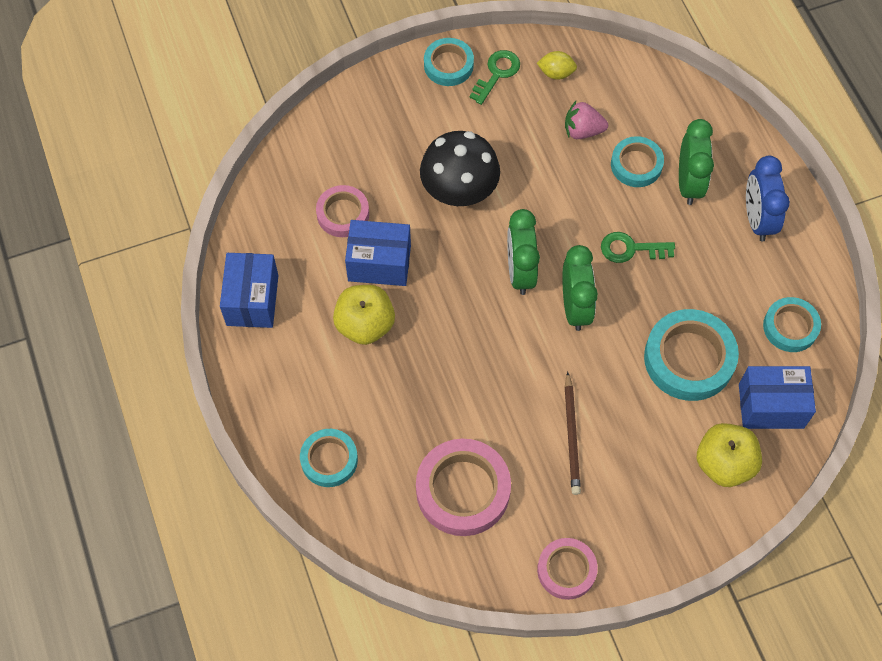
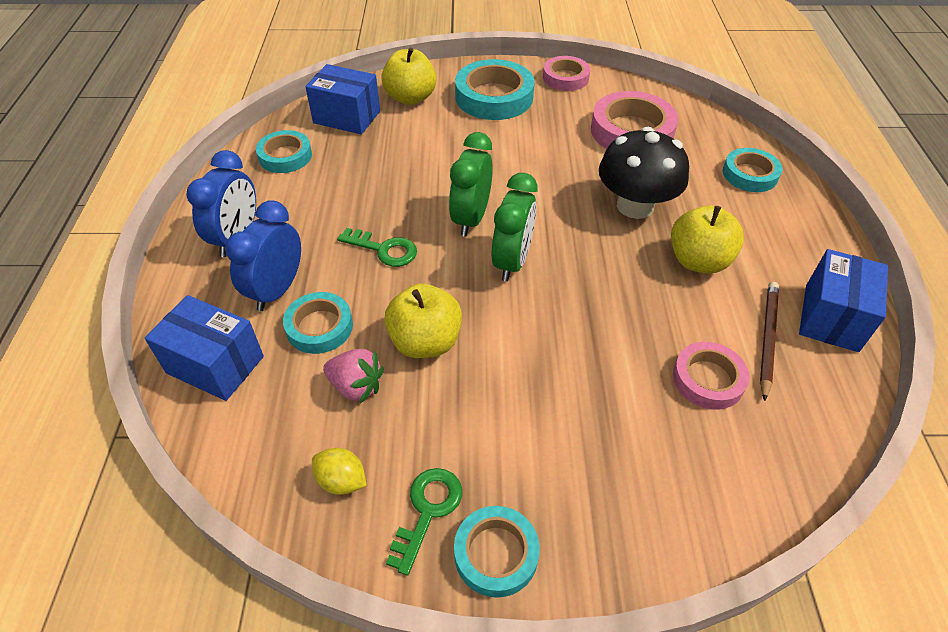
camera: 160 degrees left, 15 degrees down
blue box [345,220,411,286] -> blue box moved to [145,295,264,401]
black mushroom [420,131,500,206] -> black mushroom moved to [599,127,689,219]
green key [469,50,520,105] -> green key turned 150 degrees clockwise [386,468,462,576]
brown pencil [564,372,581,495] -> brown pencil moved to [760,282,779,401]
turquoise tape [644,309,739,401] -> turquoise tape moved to [455,59,535,120]
green clock [679,119,714,205] -> blue clock [225,200,301,311]
none -> yellow apple [384,283,462,358]

